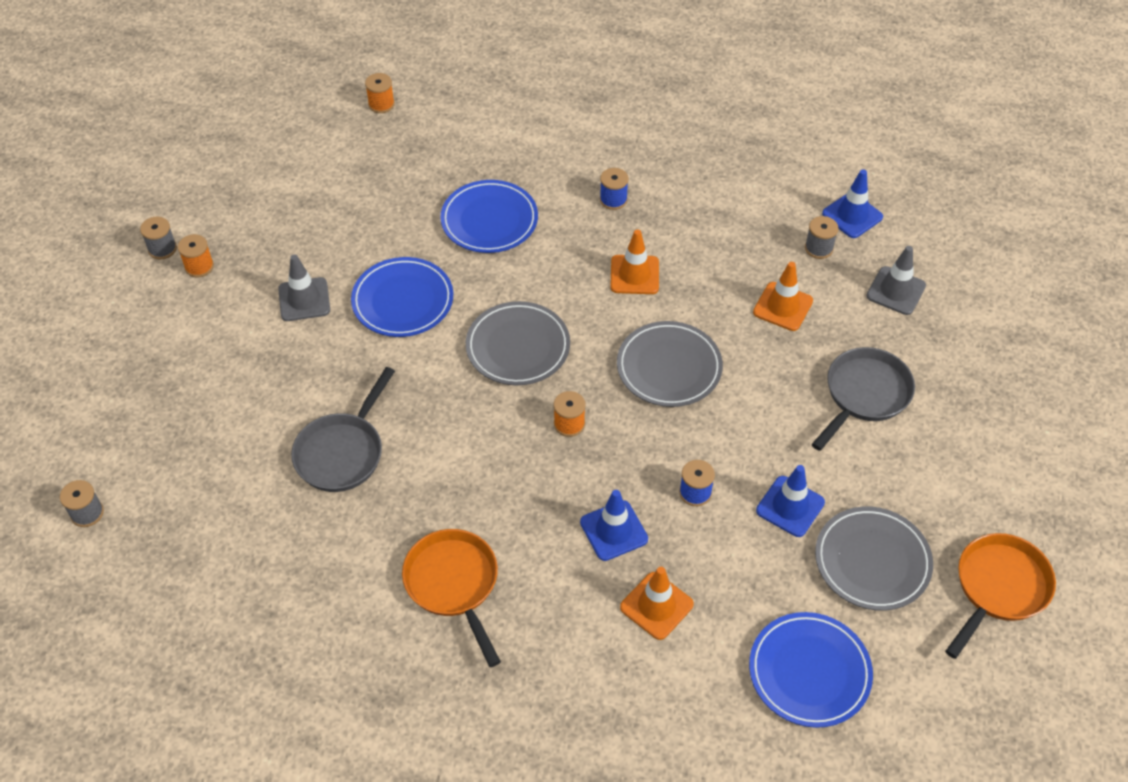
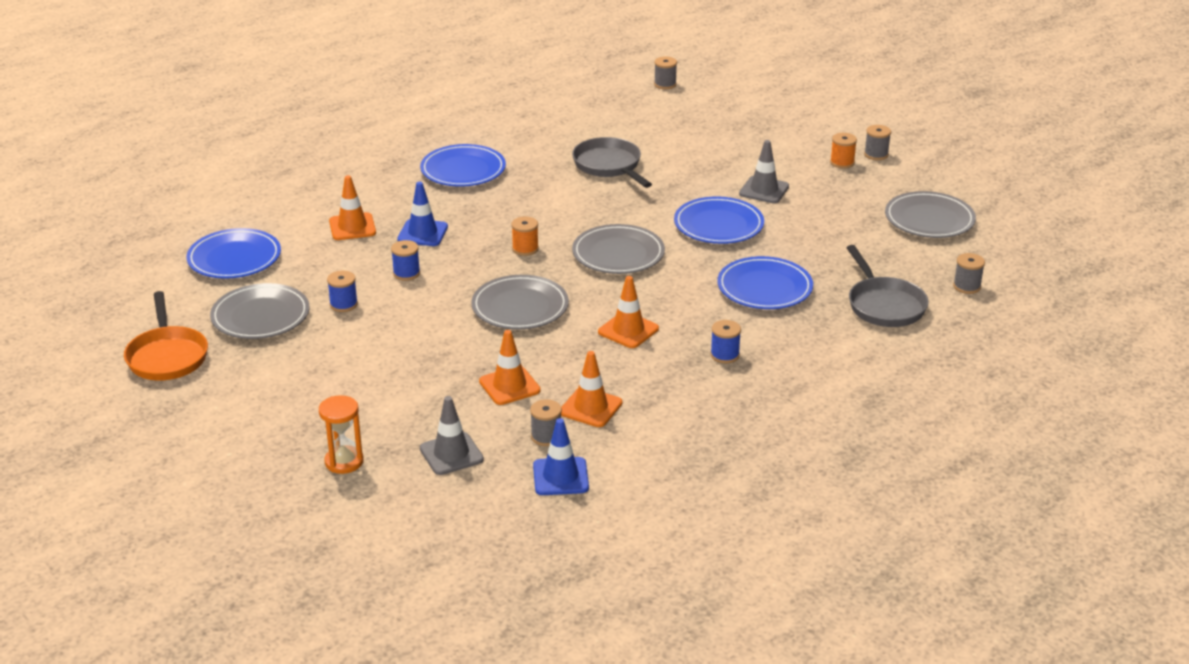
camera: 125 degrees right, 20 degrees down
orange spool [365,73,395,113] -> grey spool [953,253,985,294]
orange pan [402,529,501,667] -> blue plate [420,144,506,187]
blue traffic cone [756,465,825,537] -> blue spool [327,271,358,312]
grey pan [812,347,915,451] -> grey pan moved to [846,245,929,327]
none -> orange hourglass [319,395,364,474]
none -> orange traffic cone [561,351,622,427]
none -> grey plate [885,191,976,238]

